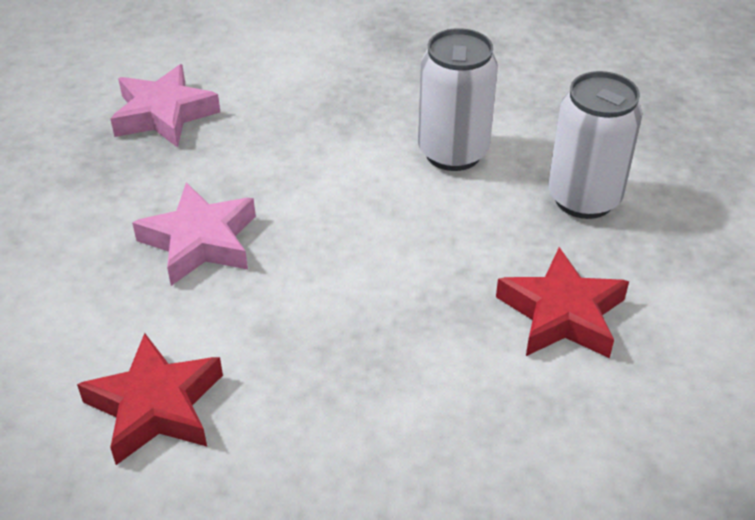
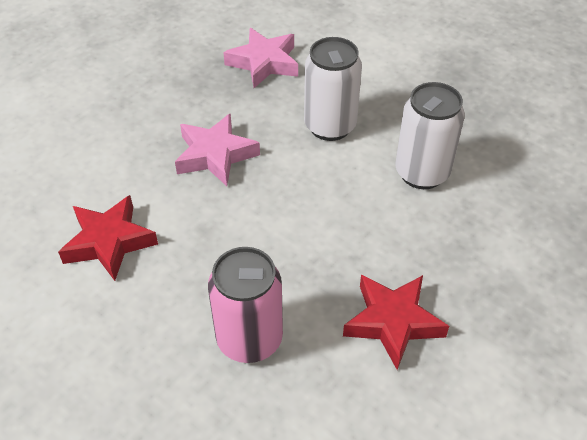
camera: 35 degrees right, 5 degrees up
white can [548,71,642,219] -> white can moved to [304,37,362,141]
none -> pink can [208,247,283,363]

